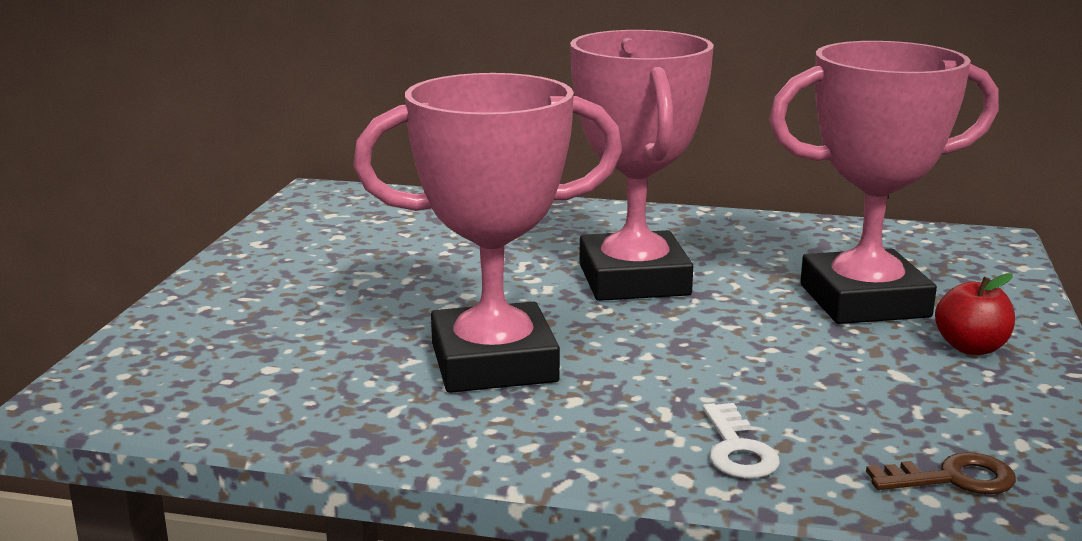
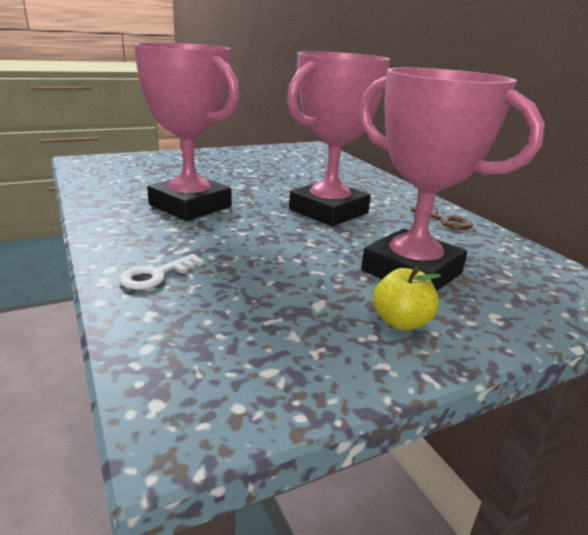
camera: 50 degrees right, 5 degrees up
brown key [866,452,1016,494] -> brown key moved to [411,207,473,230]
red apple [935,273,1015,355] -> yellow apple [373,267,441,330]

